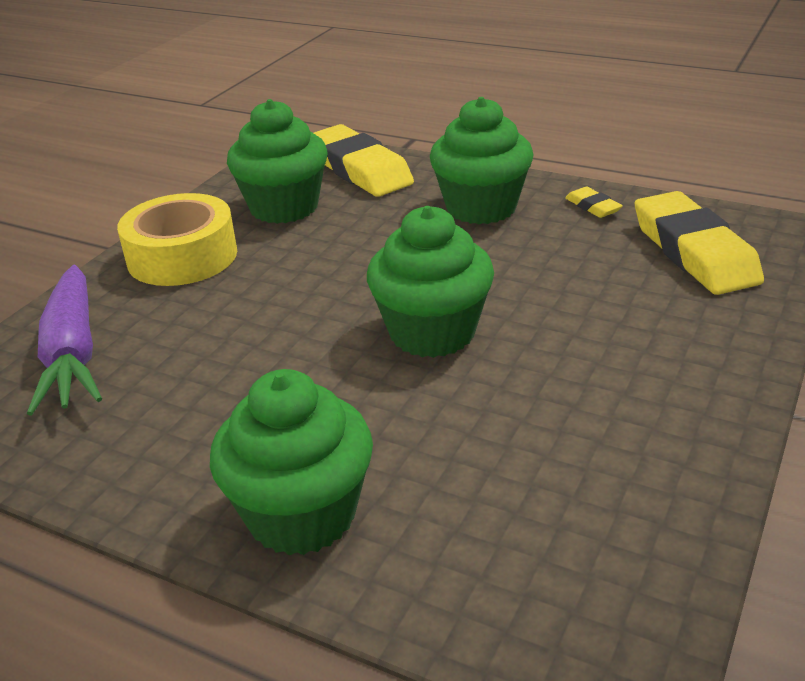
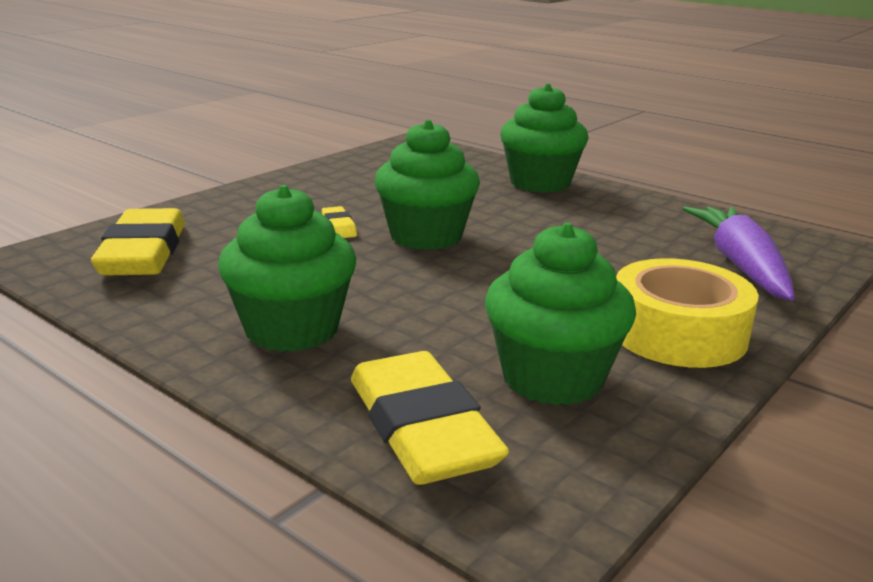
camera: 170 degrees left, 10 degrees down
yellow eraser [565,187,623,218] -> yellow eraser moved to [322,206,357,238]

